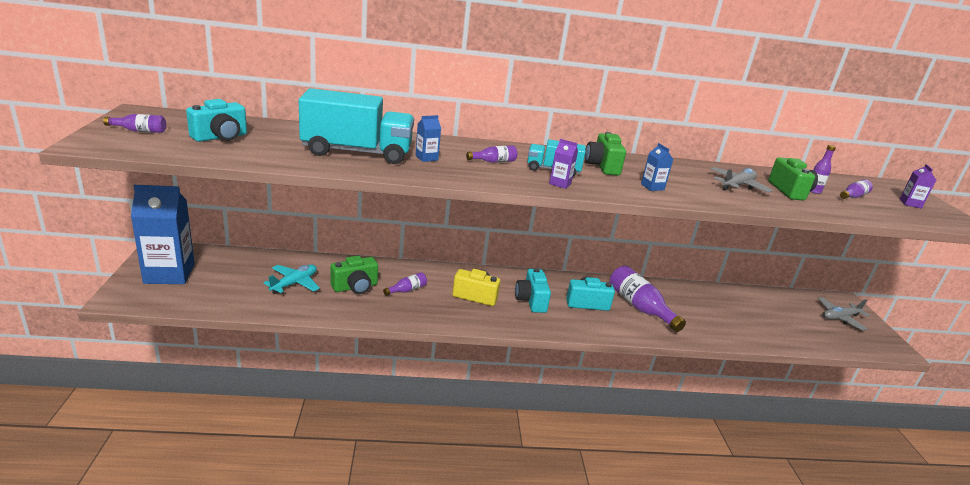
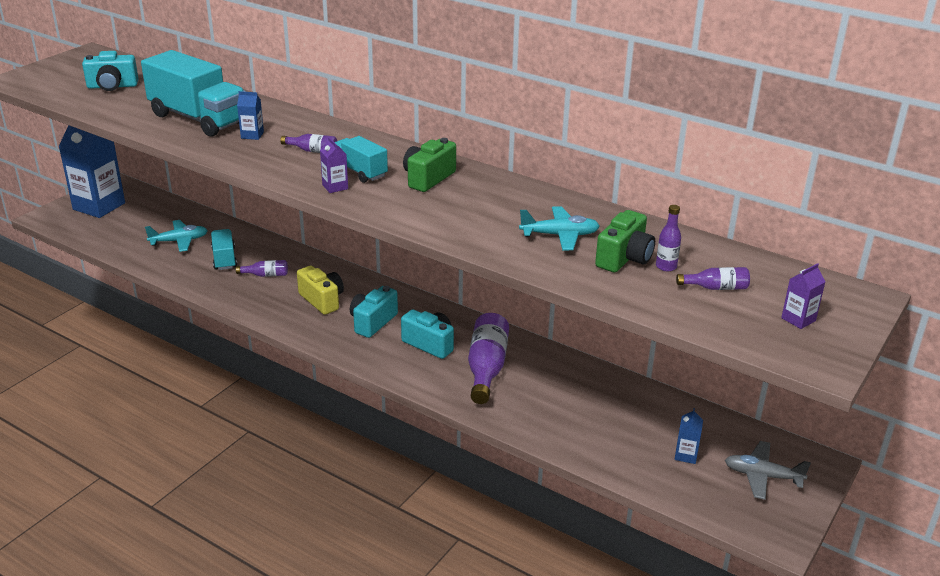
camera: 40 degrees right, 5 degrees up
purple bottle [103,114,166,133] -> none
green camera [330,255,378,294] -> turquoise truck [211,229,237,270]
blue carton [641,143,673,191] -> blue carton moved to [675,408,703,464]
grey plane [710,167,773,193] -> turquoise plane [519,206,600,250]

